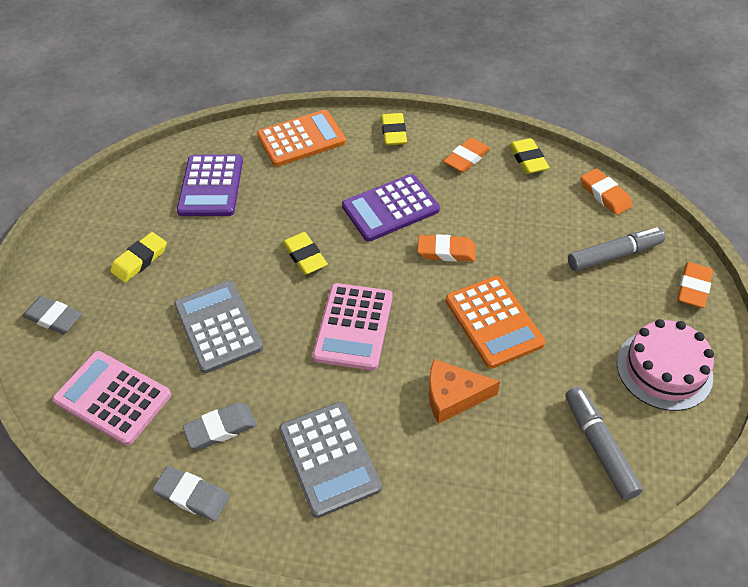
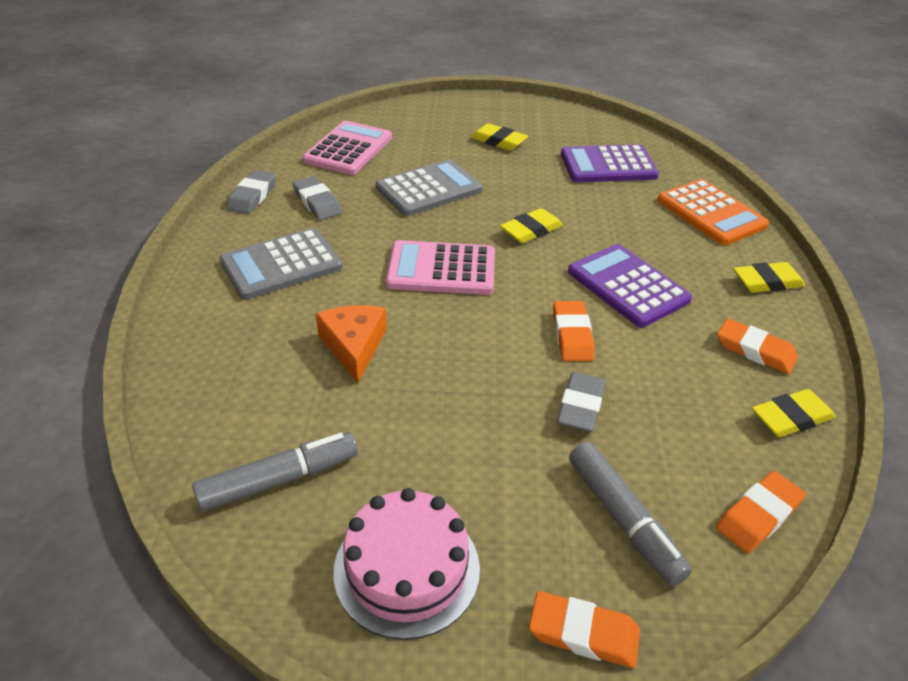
camera: 80 degrees right, 10 degrees down
grey eraser [23,296,82,334] -> grey eraser moved to [557,372,605,432]
orange calculator [446,276,546,369] -> none

